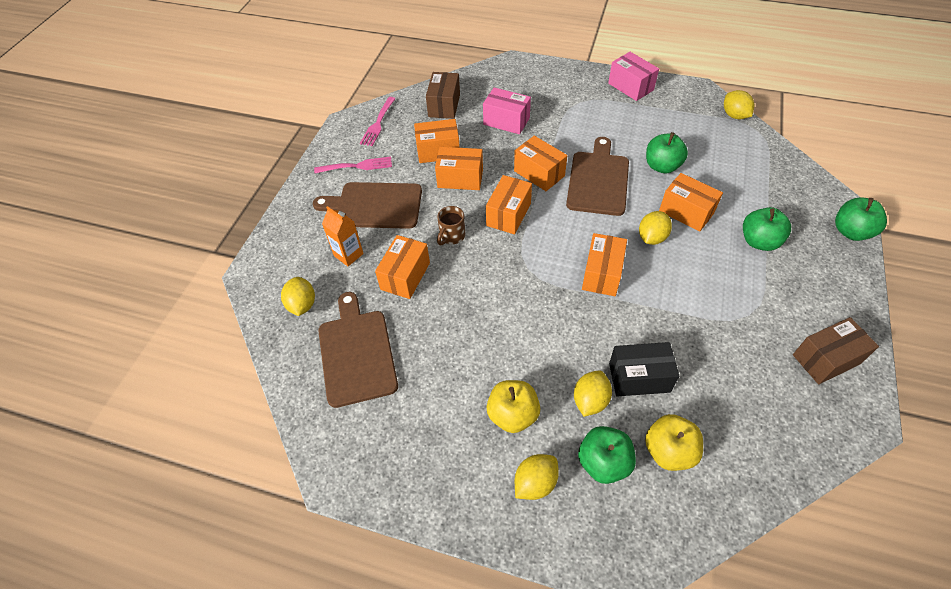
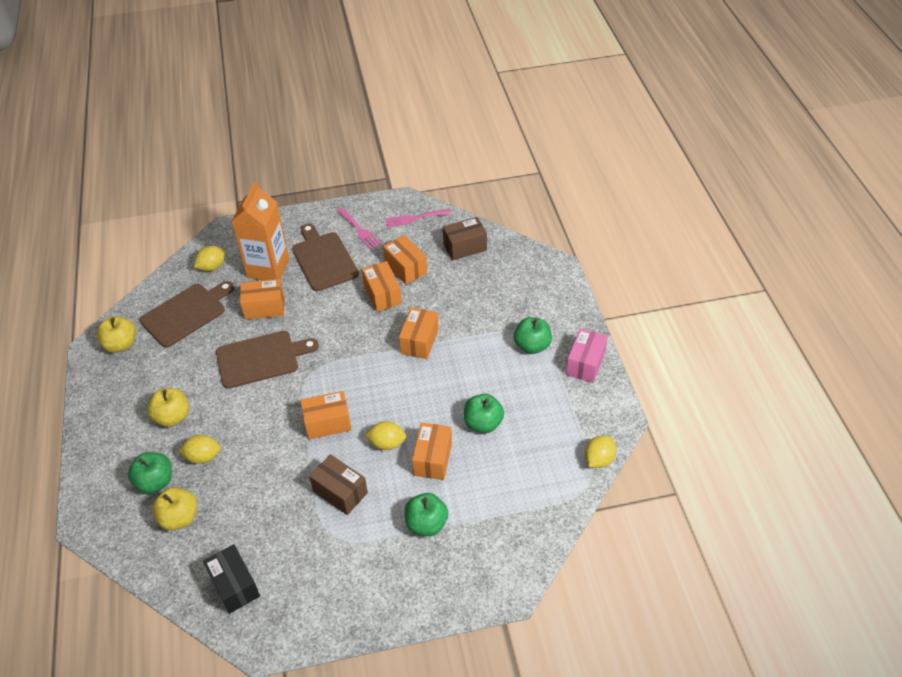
camera: 60 degrees right, 5 degrees down
orange carton [322,206,364,266] -> orange carton [231,181,289,280], size x1.94
brown mug [437,206,465,245] -> none
pink box [483,87,531,134] -> none
orange box [486,175,532,234] -> none
yellow lemon [515,454,559,500] -> none
brown cutting board [566,137,629,216] -> brown cutting board moved to [216,331,319,389]
black box [609,342,679,396] -> black box moved to [203,544,260,614]
brown box [793,317,879,384] -> brown box moved to [309,454,368,515]
green apple [835,197,887,241] -> green apple moved to [514,317,552,354]
none -> yellow apple [96,316,136,352]

